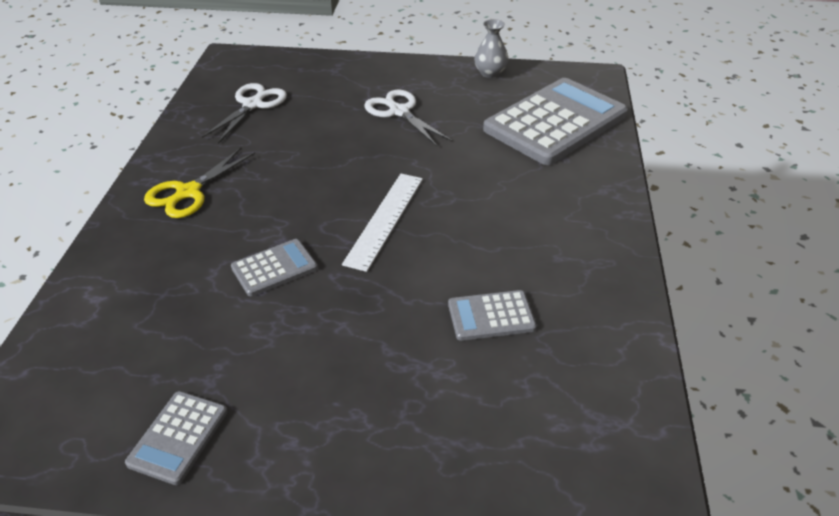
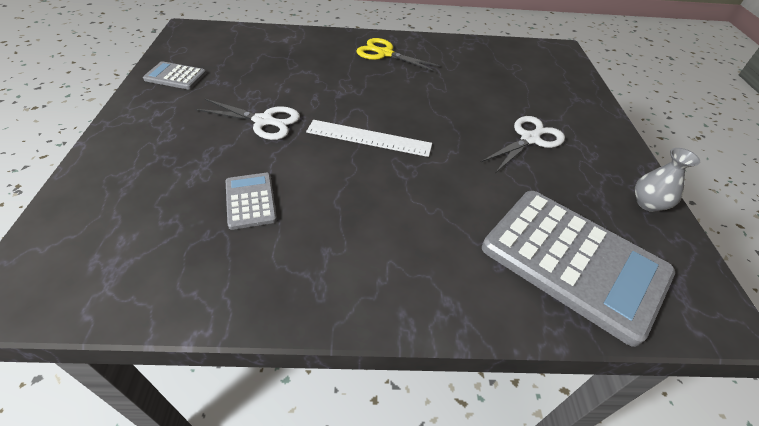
camera: 80 degrees right, 5 degrees up
white scissors [202,83,287,143] -> white scissors moved to [195,99,300,140]
grey calculator [231,239,318,296] -> none

